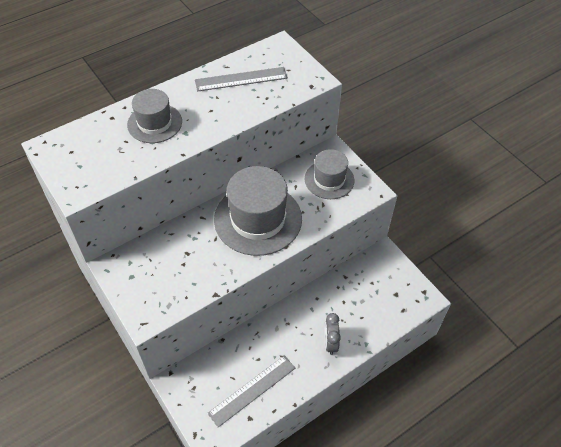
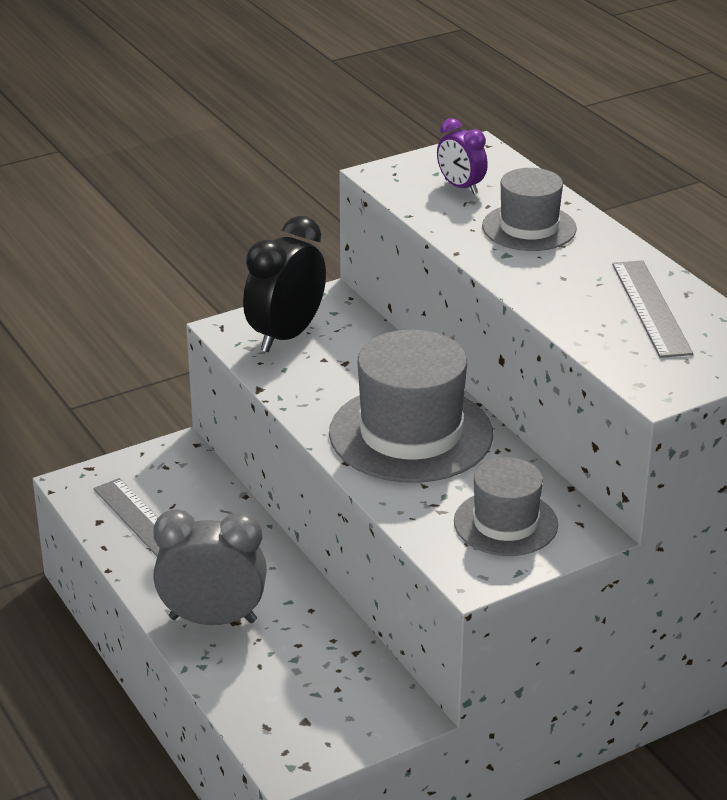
camera: 95 degrees right, 20 degrees down
grey clock [325,313,341,355] -> grey clock [153,509,267,625], size x1.77
none -> black clock [243,216,326,352]
none -> purple clock [437,118,488,194]

